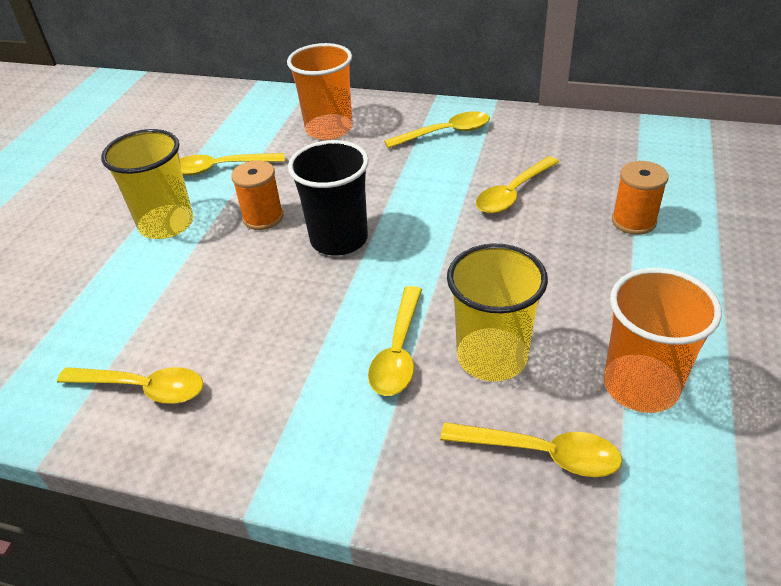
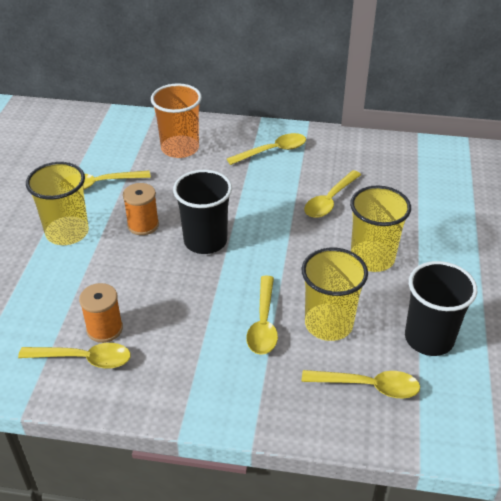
camera: 10 degrees left, 0 degrees up
orange cup [604,268,722,413] -> black cup [405,261,477,356]
orange spool [612,161,668,235] -> orange spool moved to [79,283,123,343]
none -> yellow cup [350,186,411,272]

